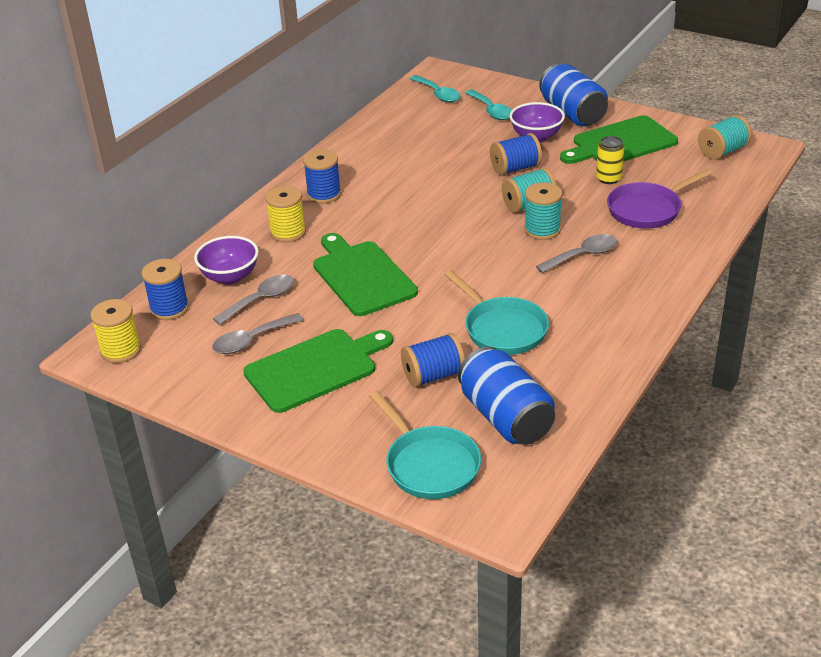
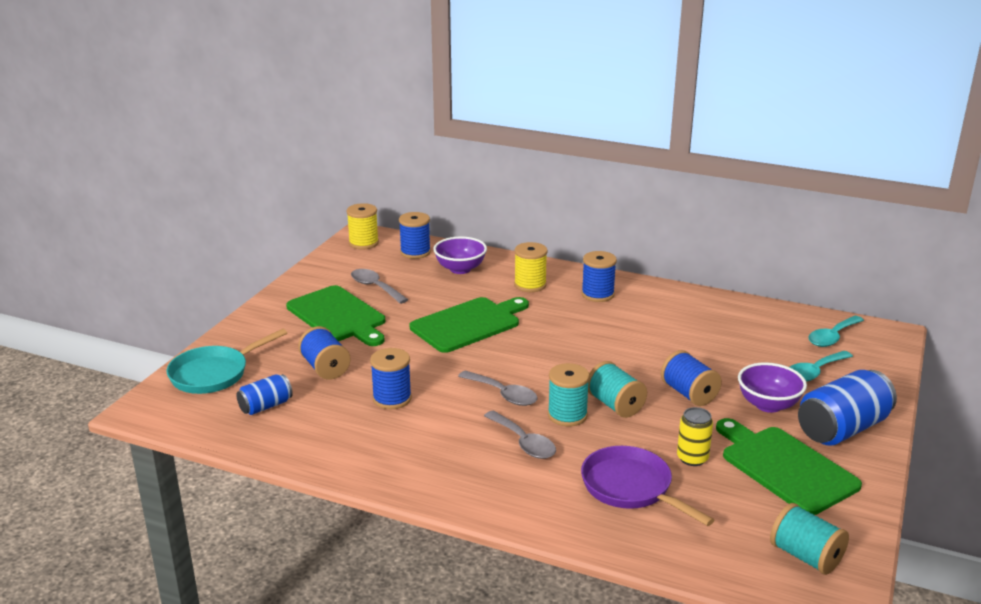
camera: 80 degrees right, 10 degrees down
grey spoon [213,274,294,325] -> grey spoon moved to [458,370,538,406]
turquoise pan [444,270,549,355] -> blue spool [370,348,412,409]
blue can [458,346,555,445] -> blue can [236,374,293,415], size x0.55

